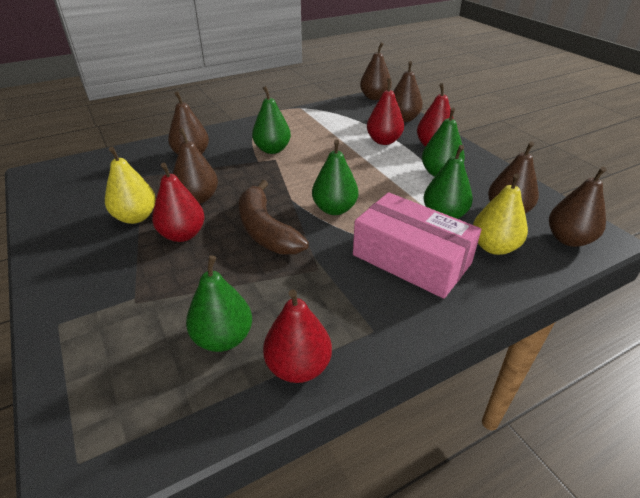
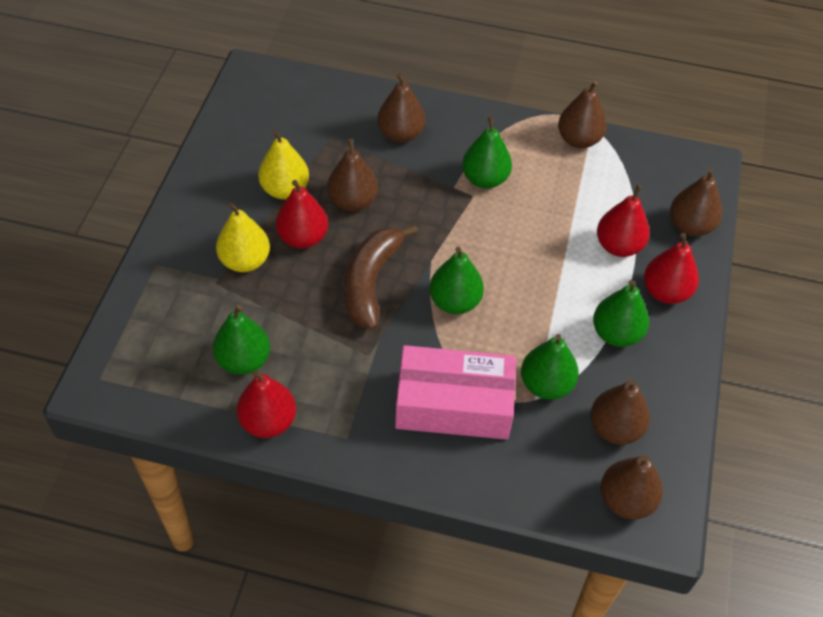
camera: 40 degrees right, 15 degrees up
pink box [353,192,481,299] -> pink box turned 75 degrees counterclockwise [395,345,516,440]
brown pear [360,43,392,100] -> brown pear moved to [558,81,607,148]
yellow pear [473,174,528,255] -> yellow pear moved to [216,203,270,272]

